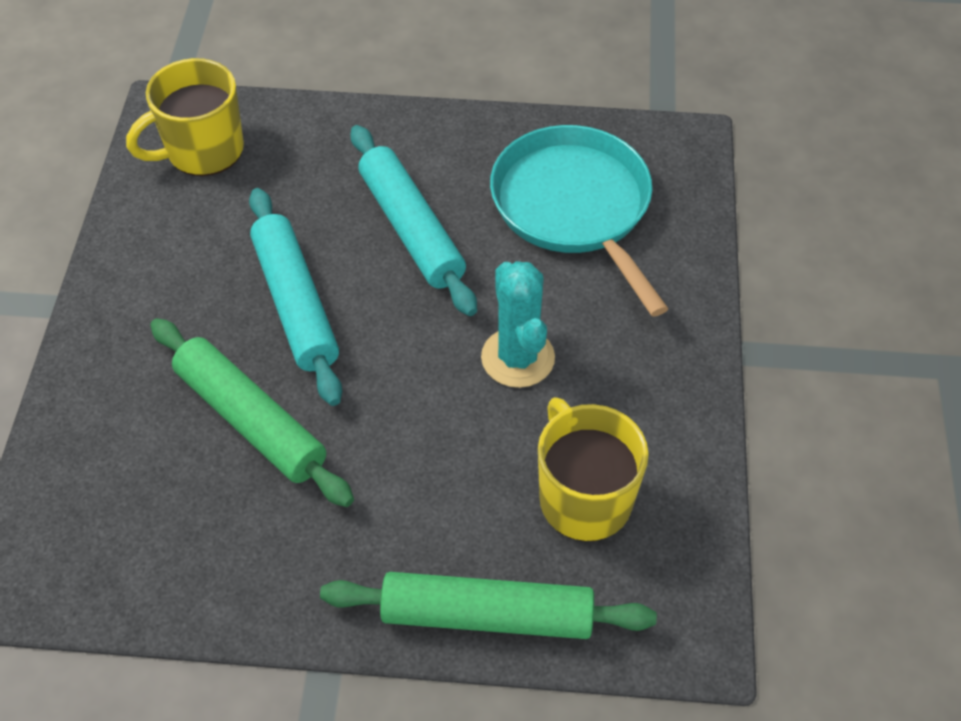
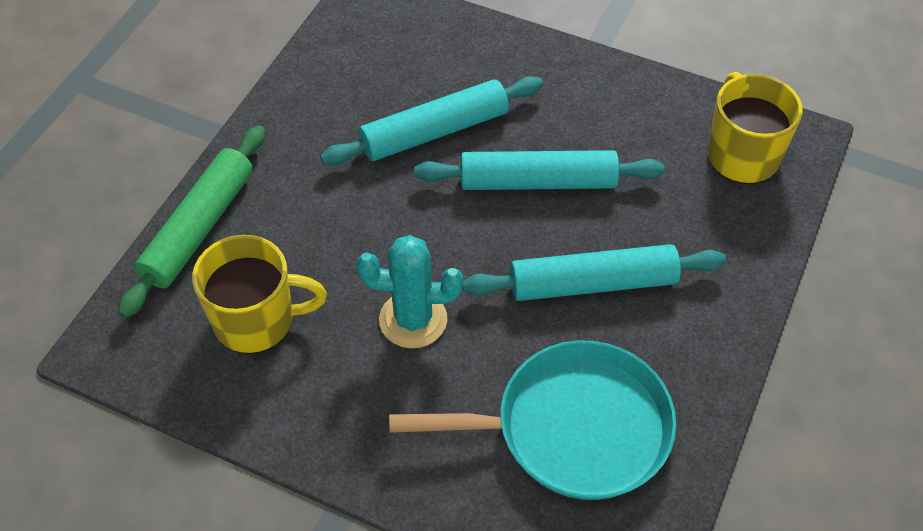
camera: 110 degrees right, 0 degrees up
green rolling pin [150,318,354,507] -> turquoise rolling pin [320,76,543,165]

